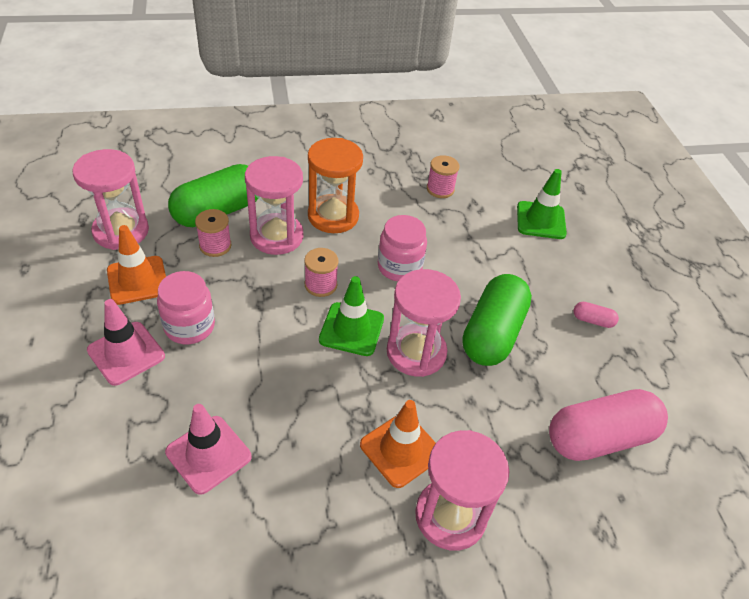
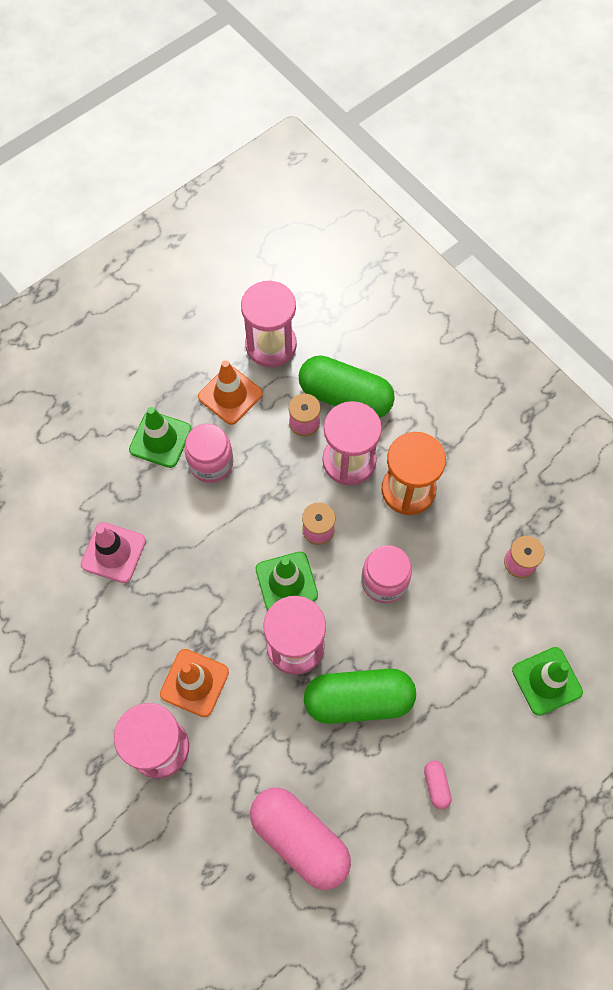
camera: 65 degrees right, 20 degrees up
pink traffic cone [87,299,165,386] -> green traffic cone [129,407,192,468]

